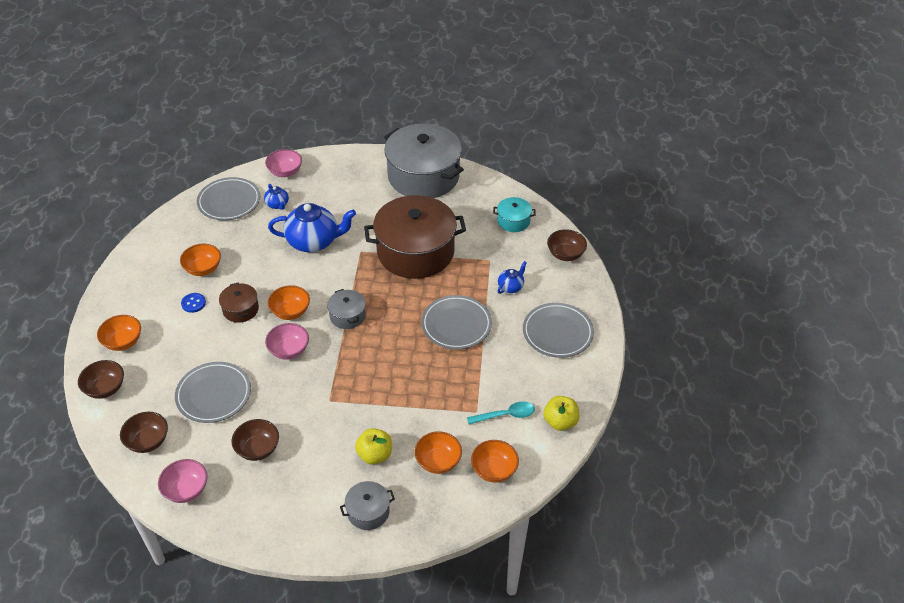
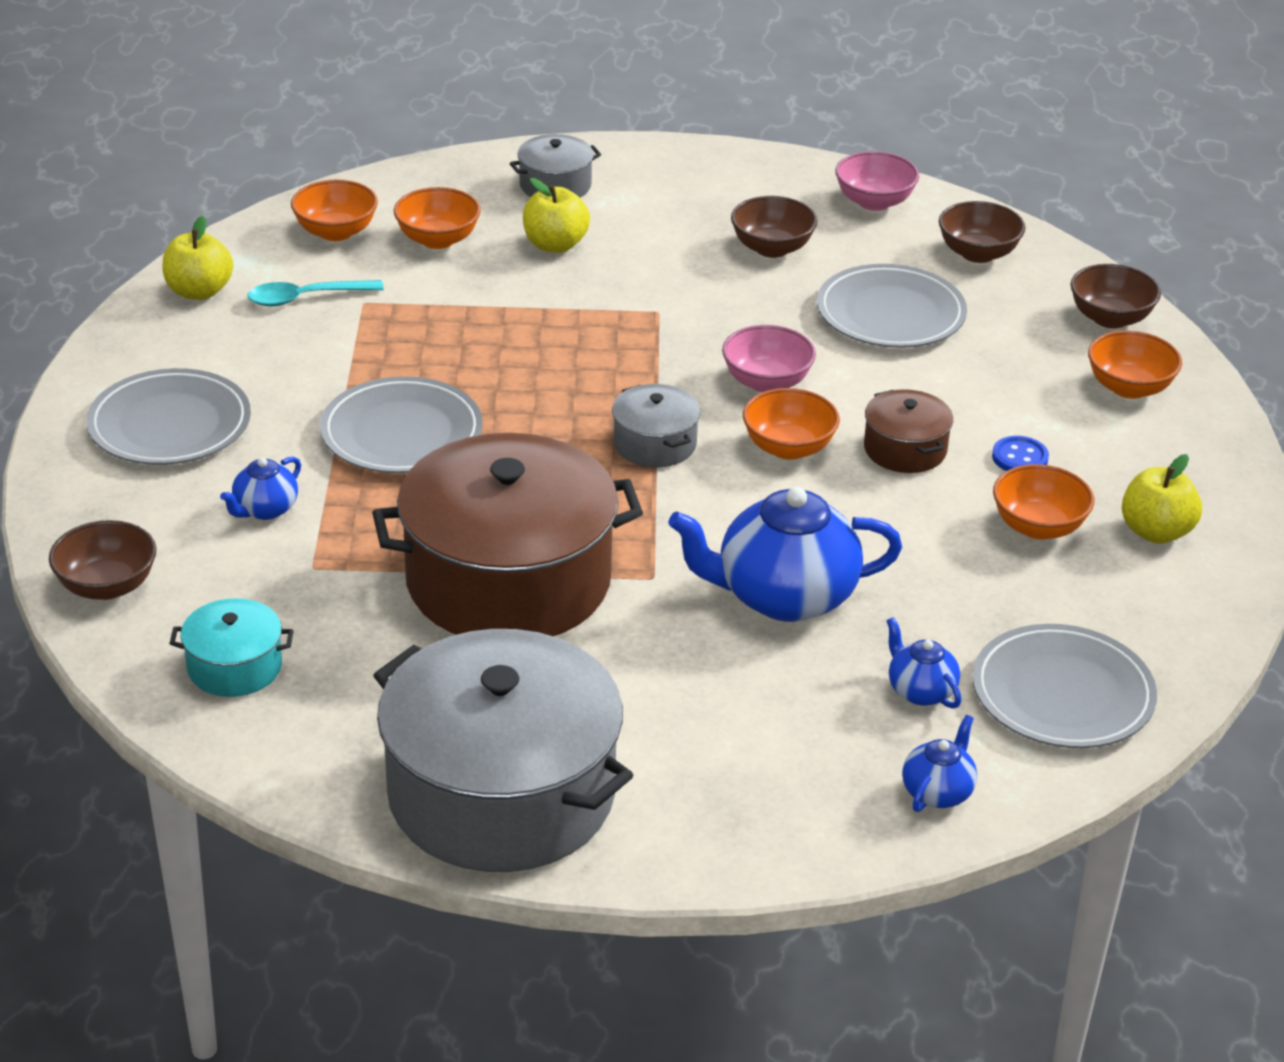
camera: 175 degrees right, 10 degrees down
pink bowl [265,149,302,177] -> blue teapot [902,715,977,812]
none -> yellow apple [1122,454,1202,544]

